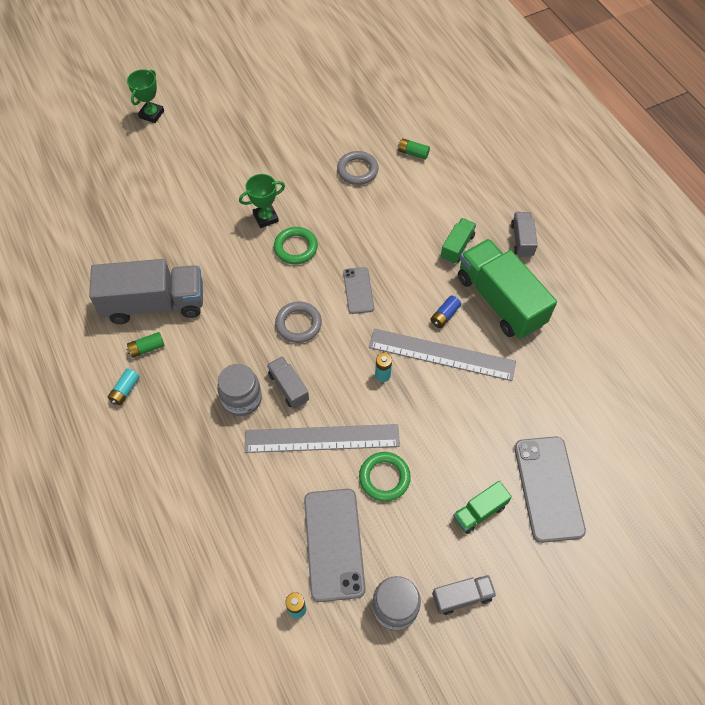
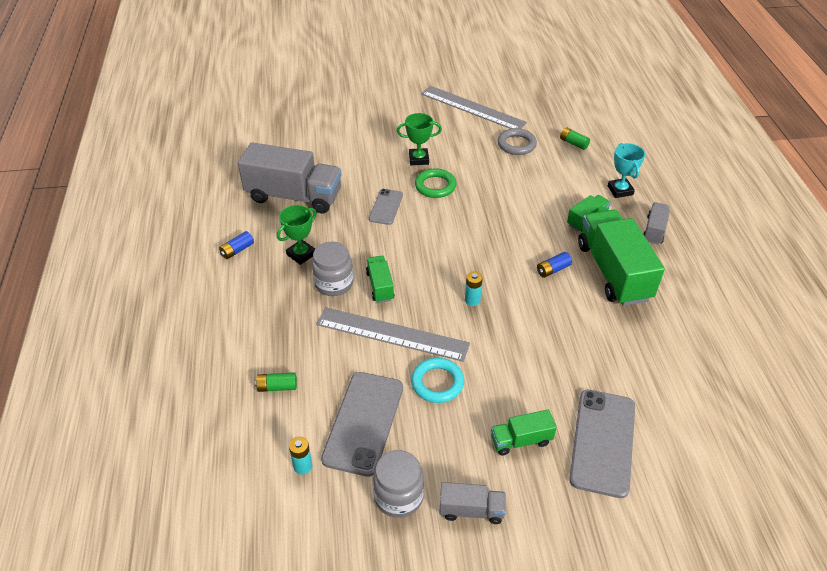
camera: 20 degrees right, 15 degrees down
turquoise battery [108,368,140,405] -> blue battery [219,231,254,259]
green battery [126,332,165,358] -> green battery moved to [255,372,297,392]
green trophy [127,69,164,123] -> green trophy moved to [277,205,317,265]
grey truck [267,356,309,409] -> green truck [366,256,394,303]
grey ring [275,301,322,343] -> none
grey phone [343,267,374,314] -> grey phone moved to [369,189,403,225]
green ring [359,452,411,502] -> turquoise ring [411,358,464,403]
grey ruler [369,329,516,381] -> grey ruler moved to [421,86,527,129]
none -> turquoise trophy [608,143,645,198]

